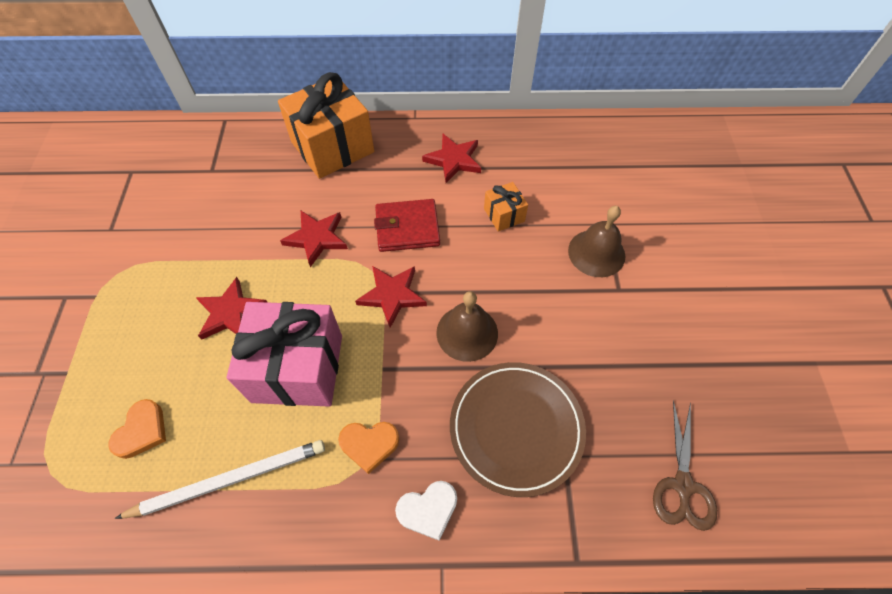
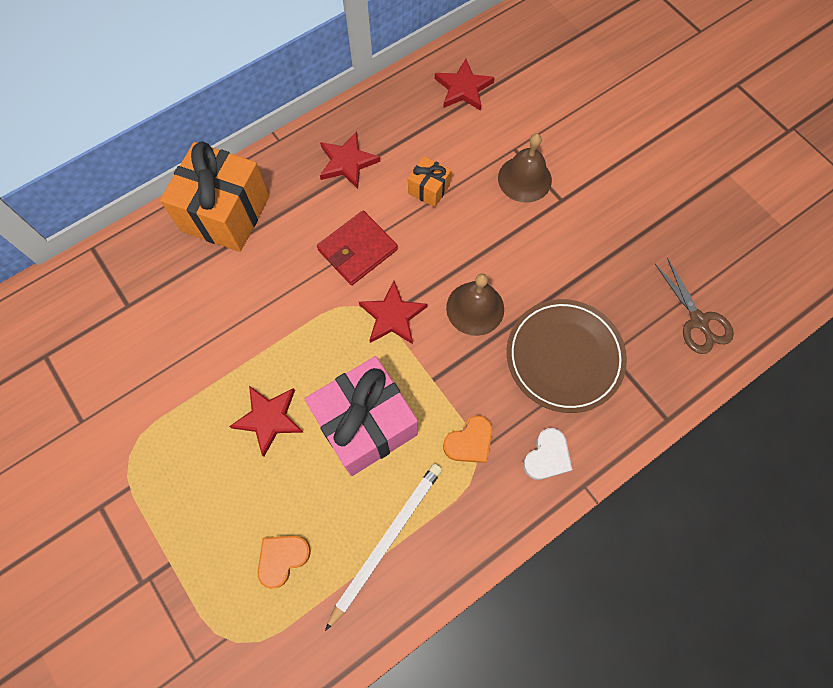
camera: 35 degrees left, 10 degrees up
orange heart [108,399,166,459] -> orange heart turned 120 degrees counterclockwise [257,536,311,589]
red star [280,211,348,267] -> red star moved to [435,59,495,111]

